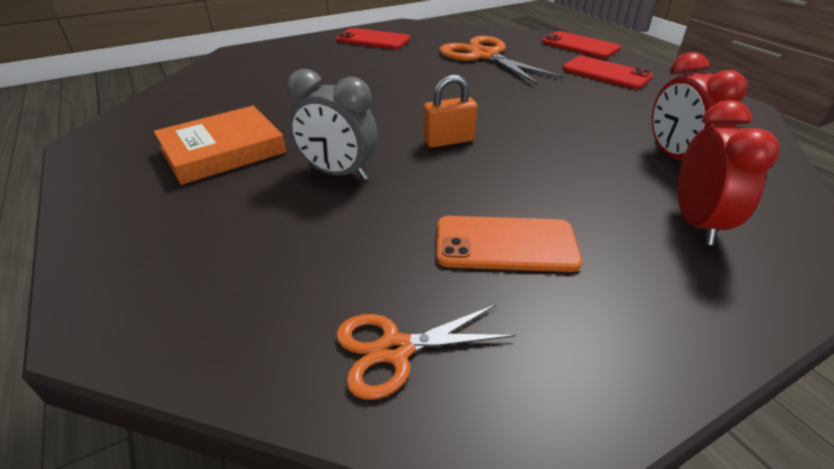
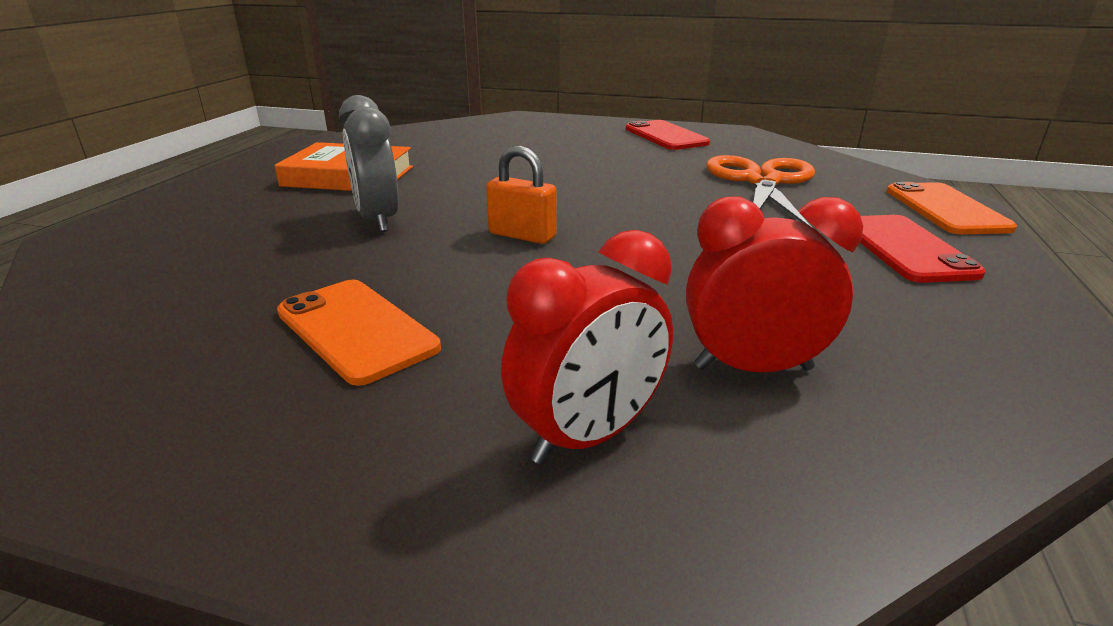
camera: 45 degrees right, 10 degrees down
orange scissors [336,304,516,400] -> none
red phone [542,31,621,58] -> orange phone [887,182,1017,235]
red clock [652,52,748,160] -> red clock turned 60 degrees clockwise [686,196,863,373]

